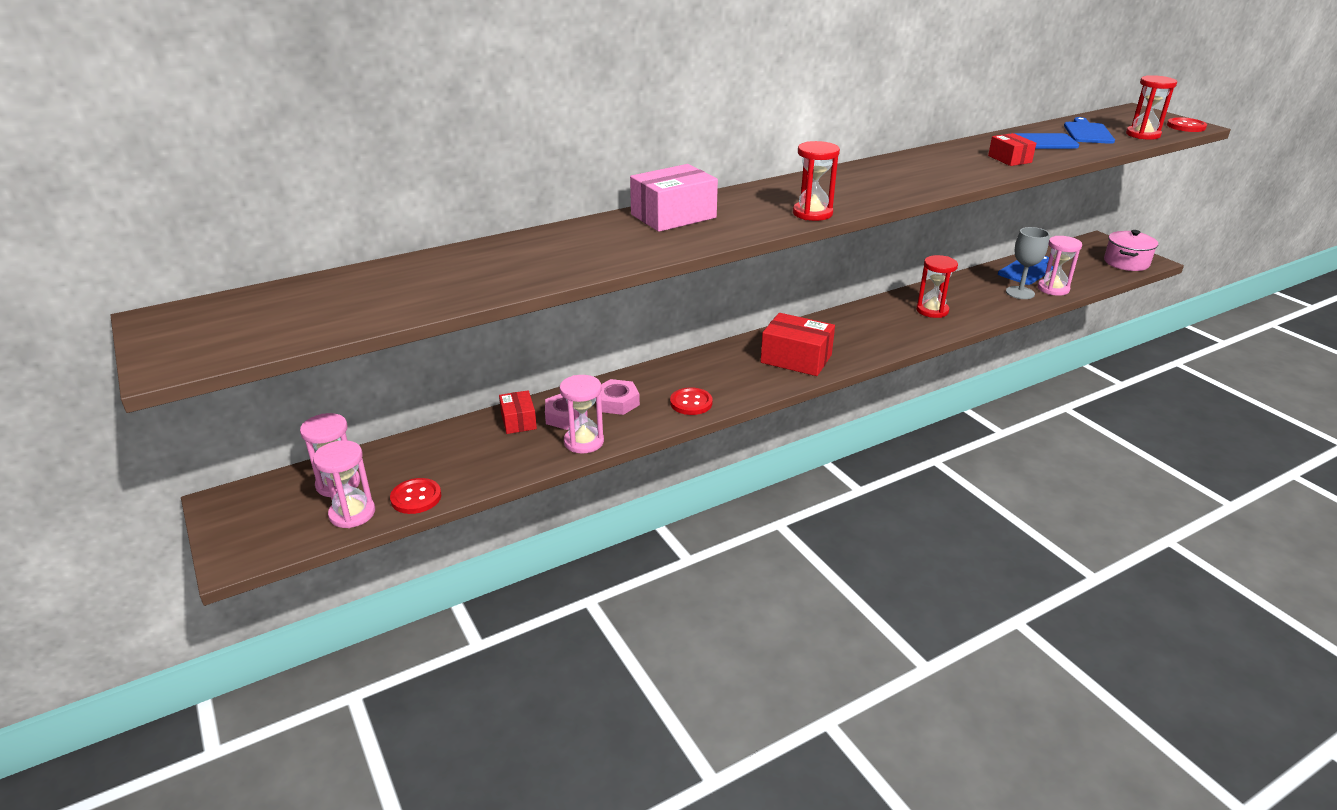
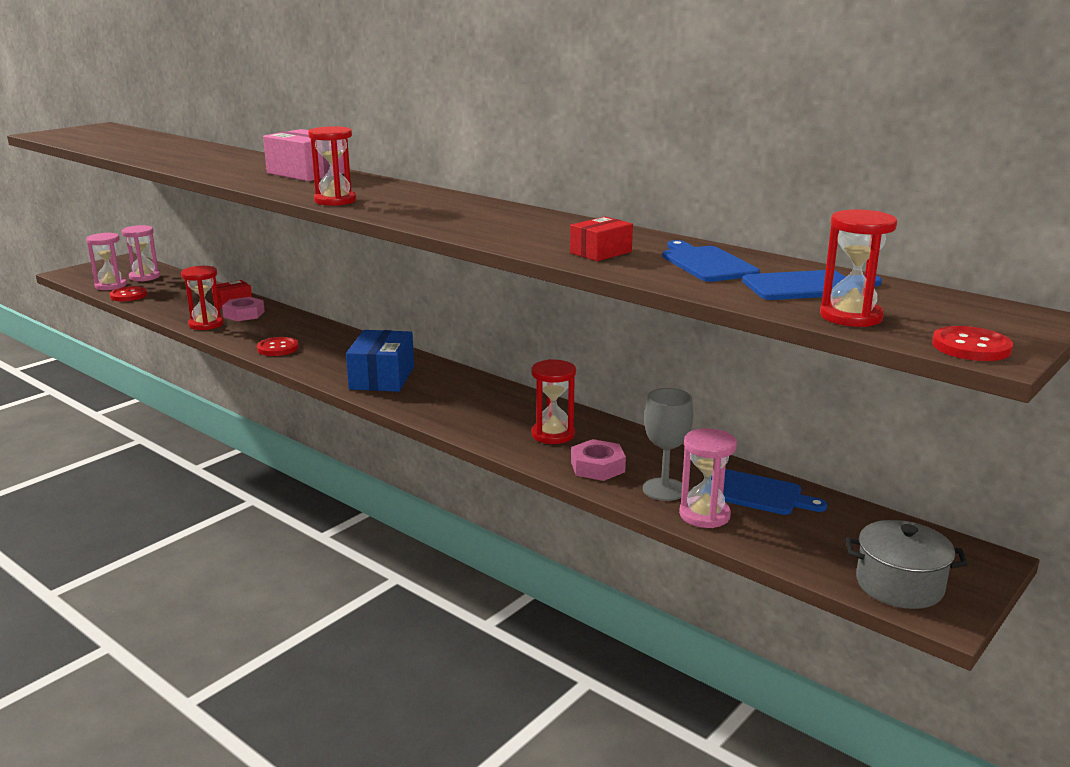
camera: 70 degrees right, 10 degrees down
pink hourglass [560,375,604,454] -> red hourglass [181,266,224,330]
pink nut [601,379,640,415] -> pink nut moved to [571,439,626,481]
red box [761,313,835,376] -> blue box [346,330,414,392]
pink pot [1104,230,1158,271] -> grey pot [846,520,968,609]

